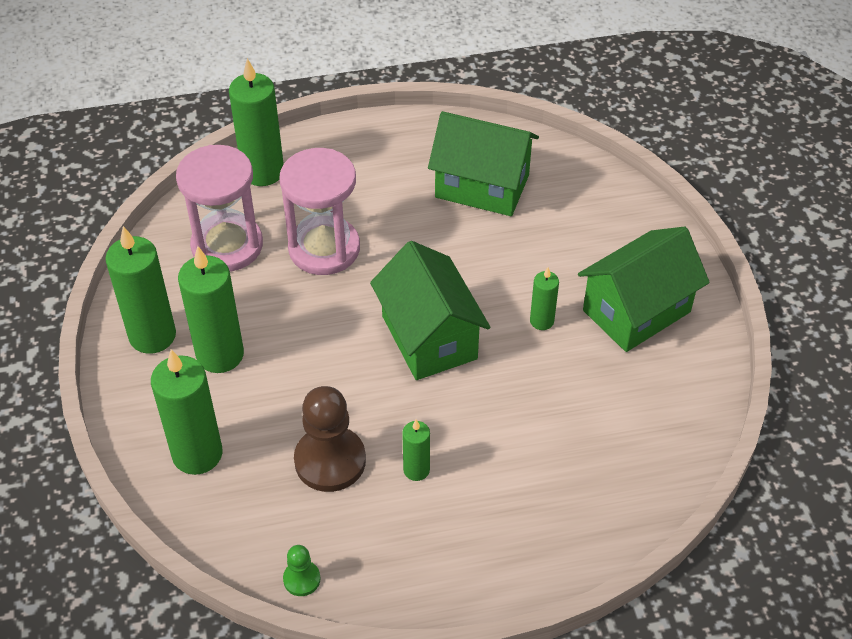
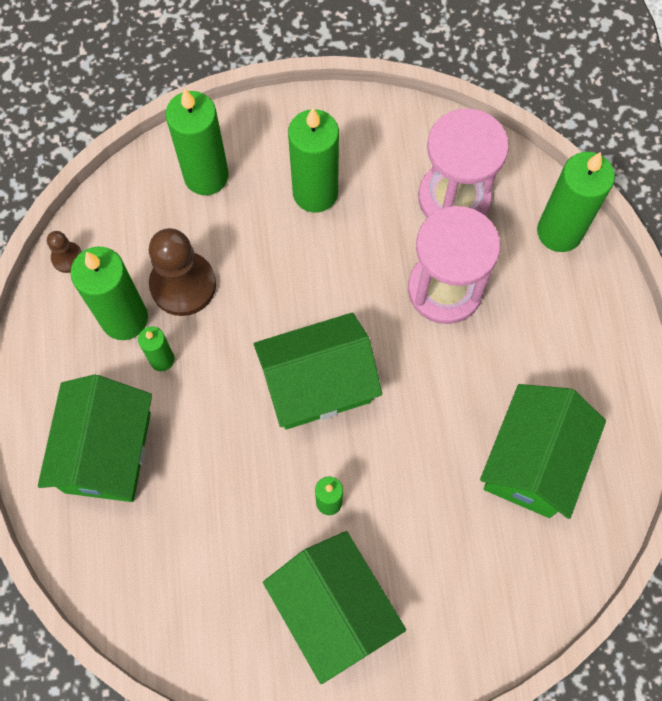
camera: 95 degrees right, 20 degrees up
green candle [105,226,176,354] -> green candle moved to [71,247,148,340]
green pawn [283,545,320,596] -> brown pawn [47,231,82,273]
none -> green house [38,375,152,502]

